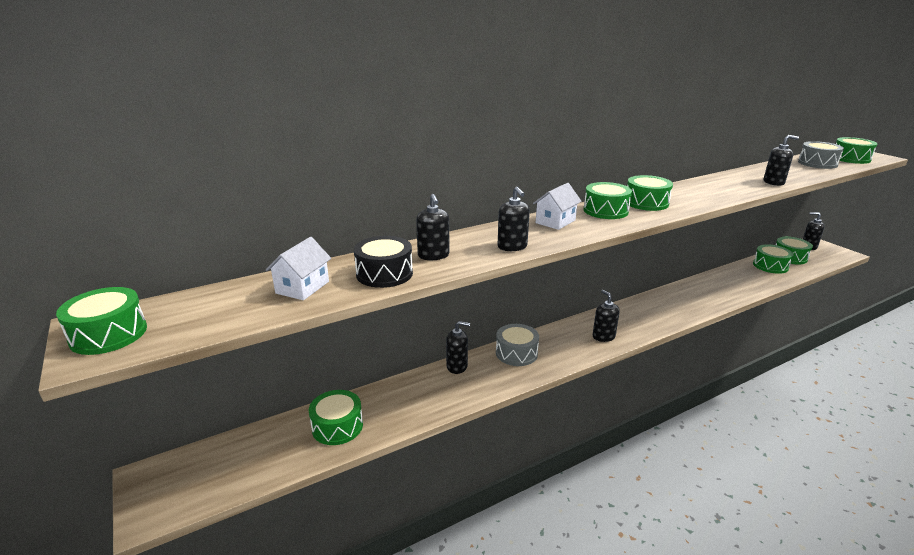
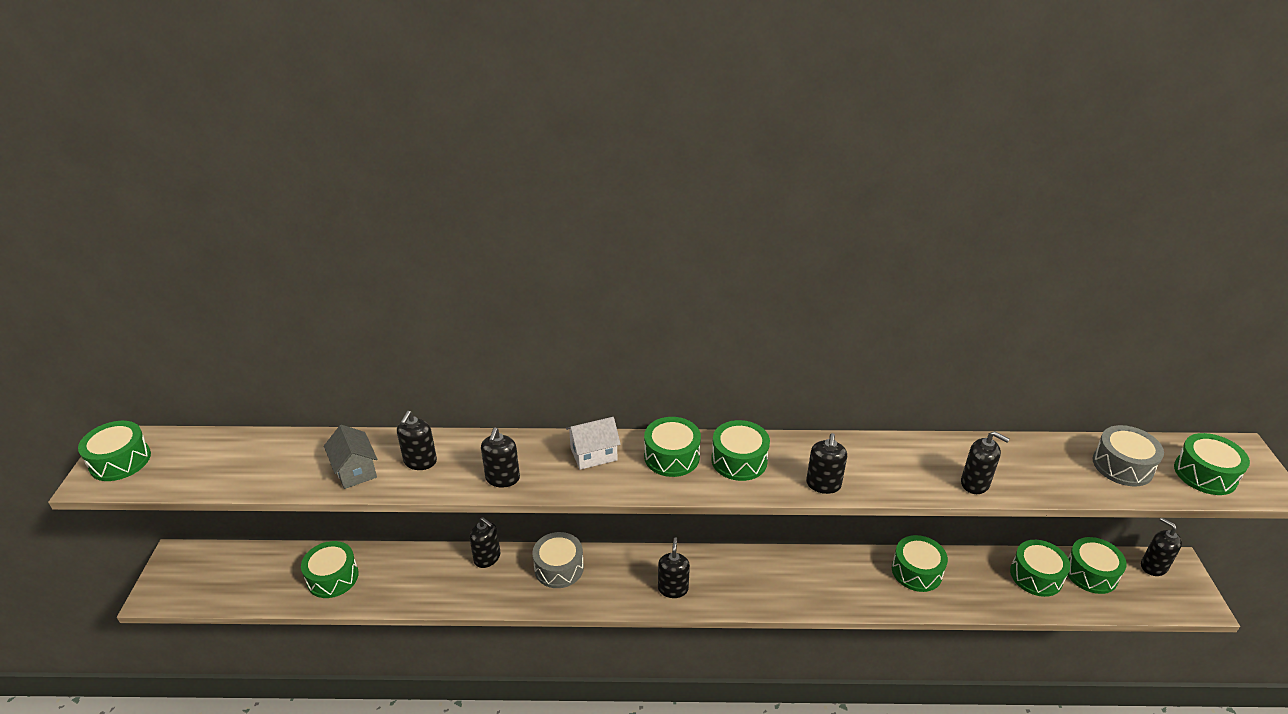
camera: 30 degrees right, 10 degrees up
white house [266,237,331,300] -> none
black drum [354,236,413,288] -> grey house [324,425,377,489]
none -> black soap dispenser [806,433,847,494]
none -> green drum [892,535,948,592]

